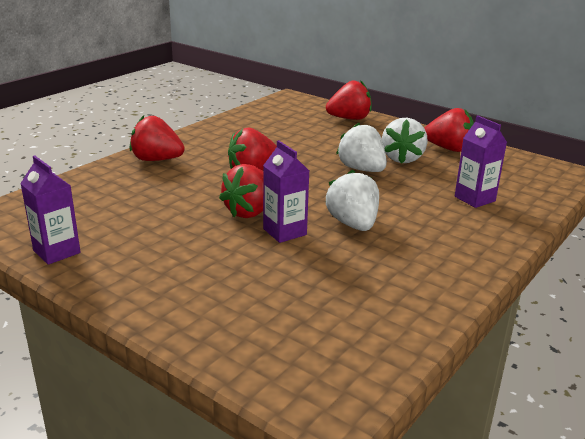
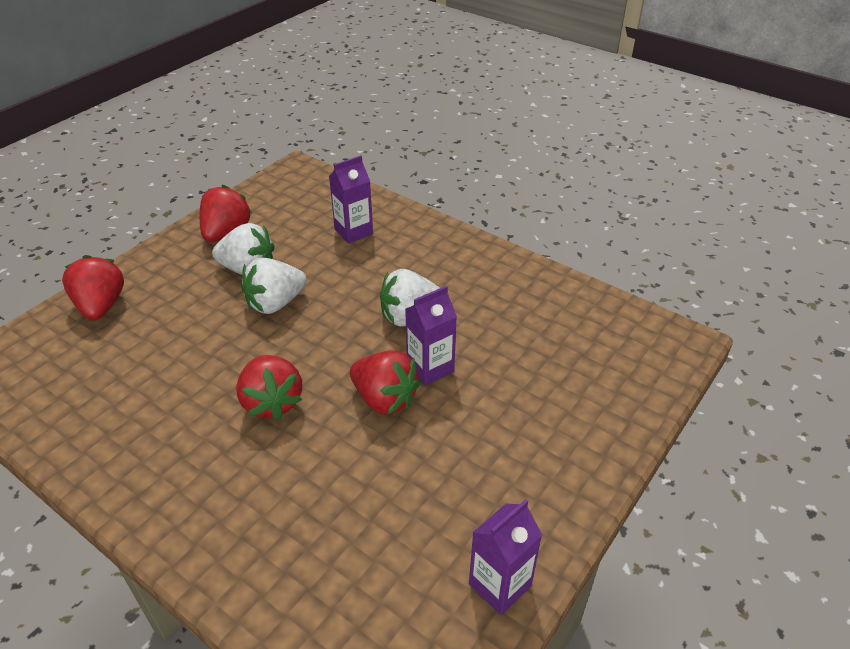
camera: 90 degrees left, 15 degrees up
red strawberry [130,116,185,161] -> none

